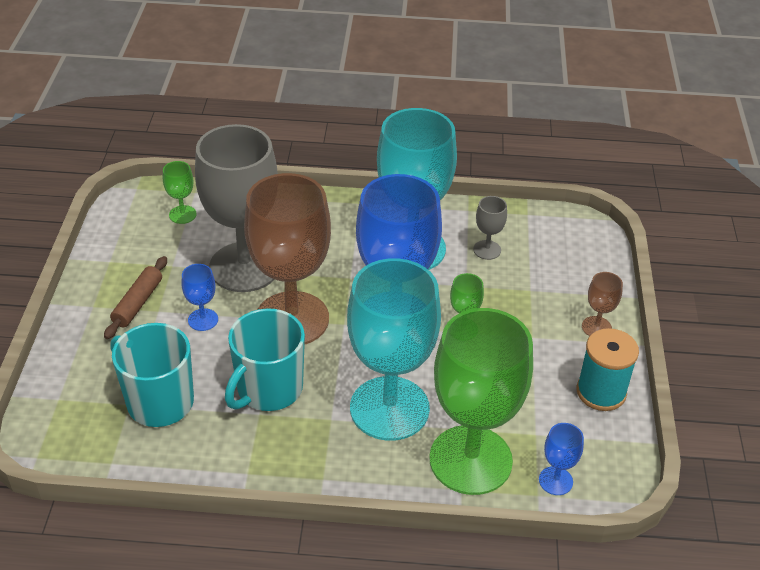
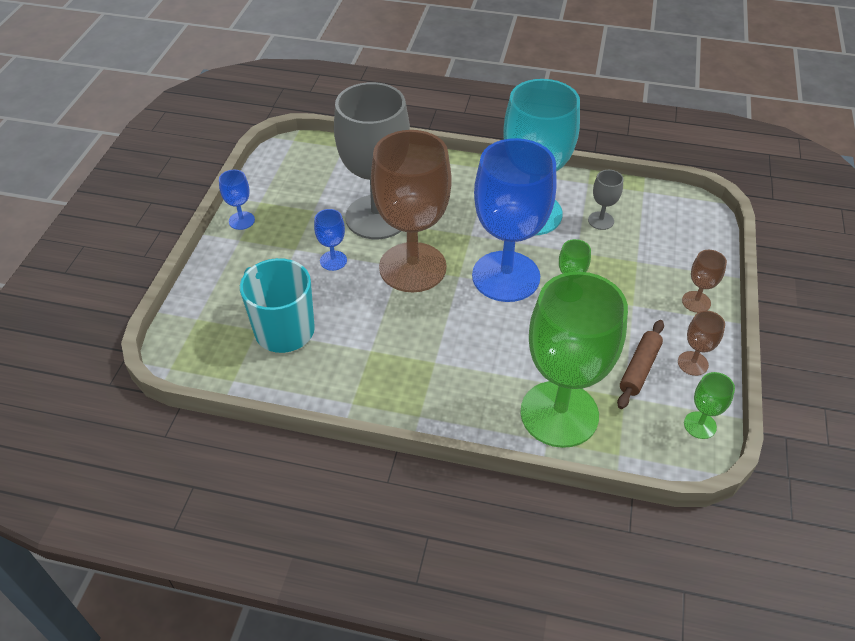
camera: 10 degrees right, 5 degrees up
brown rolling pin [104,256,167,339] -> brown rolling pin moved to [617,320,664,409]
green goblet [163,161,197,224] -> green goblet moved to [684,372,735,439]
turquoise mug [225,308,305,411] -> none
turquoise goblet [347,258,441,441] -> none
blue goblet [539,423,584,495] -> blue goblet moved to [219,170,255,230]
turquoise spool [576,328,639,411] -> brown goblet [678,311,725,376]

